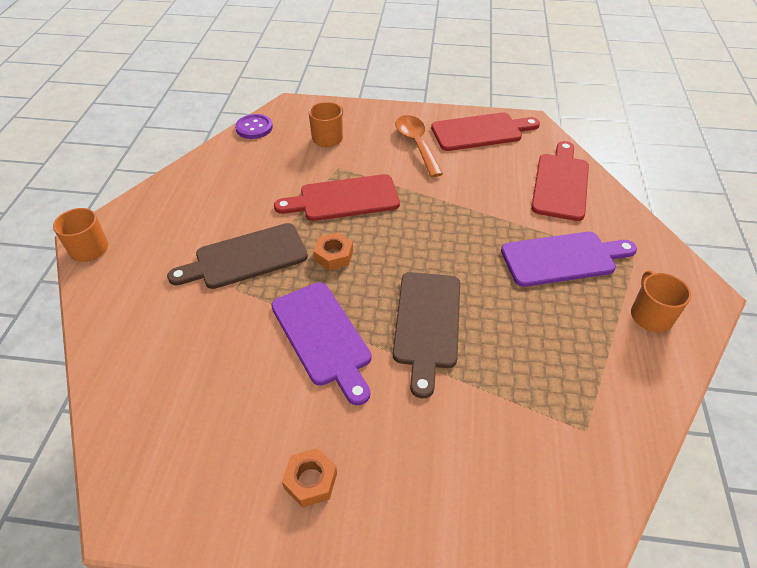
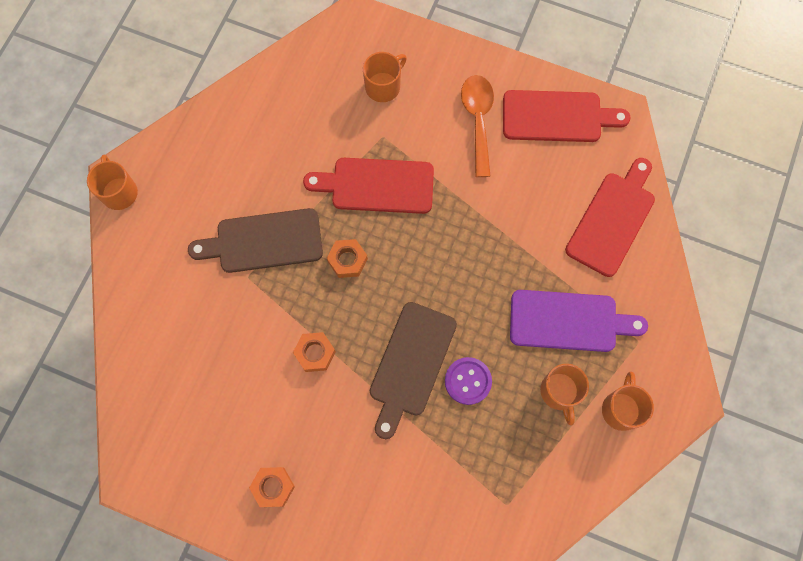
camera: 15 degrees right, 25 degrees up
purple button [235,114,273,139] -> purple button moved to [445,357,492,405]
purple cutting board [271,282,371,405] -> orange nut [293,332,336,372]
none -> orange mug [540,364,589,426]

